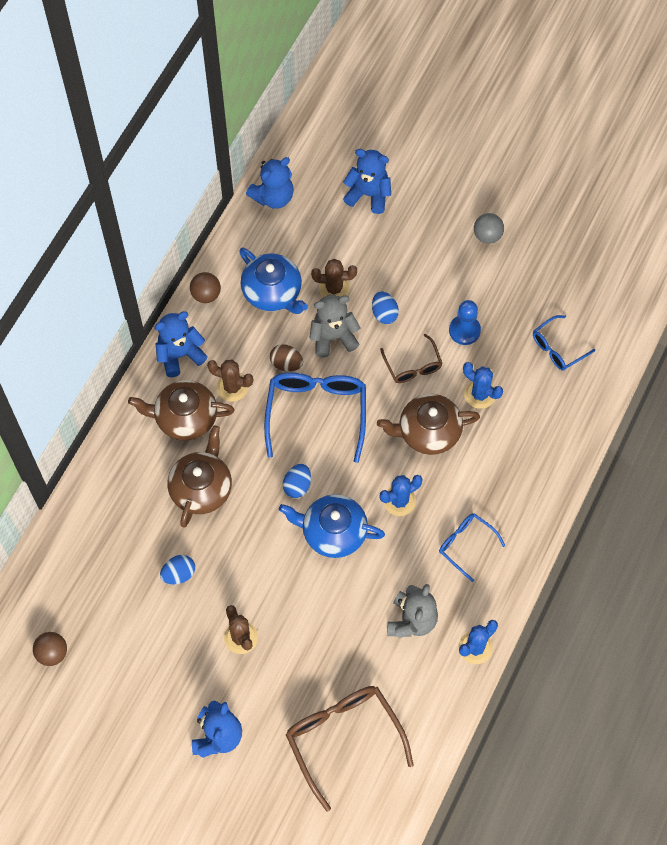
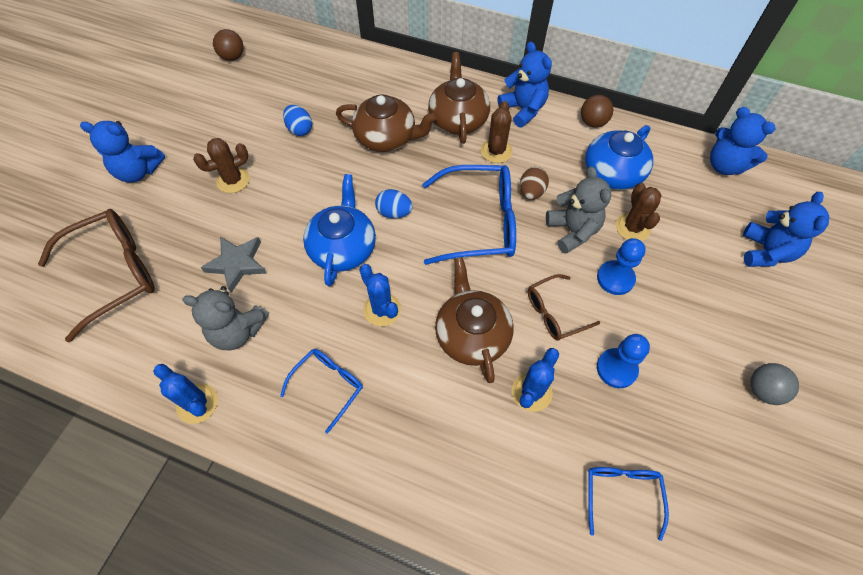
camera: 85 degrees right, 5 degrees down
blue egg [372,291,399,324] -> blue pawn [597,238,646,295]
blue glasses [533,315,595,371] -> blue glasses turned 45 degrees clockwise [588,467,669,541]
none -> grey star [201,236,267,293]

